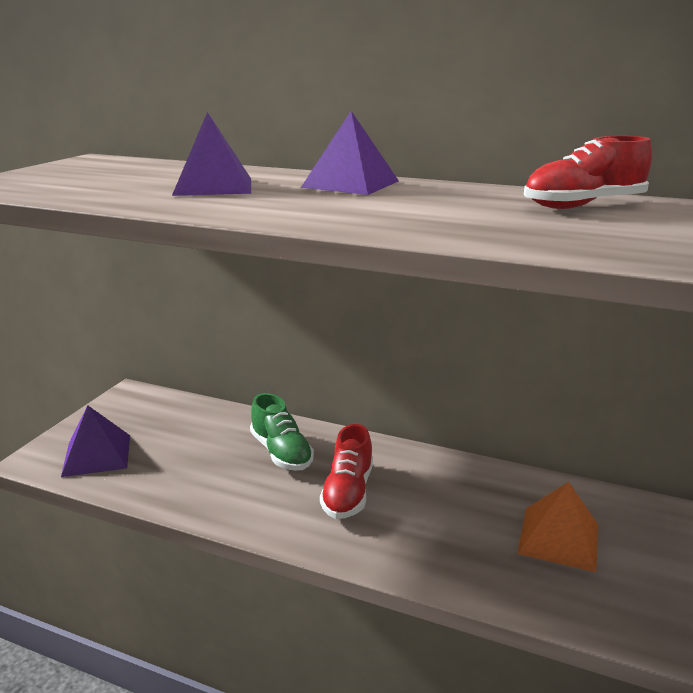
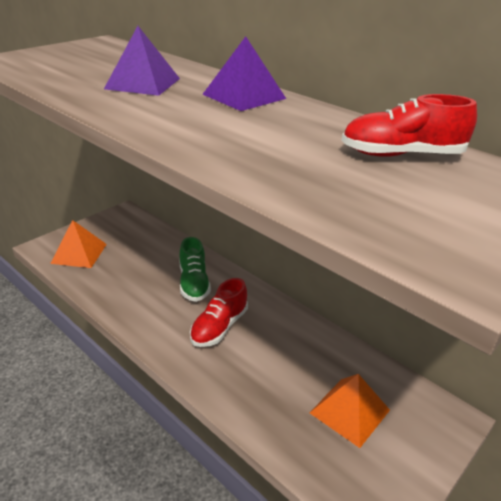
camera: 20 degrees right, 10 degrees up
purple pyramid [61,405,130,477] -> orange pyramid [50,220,107,268]

